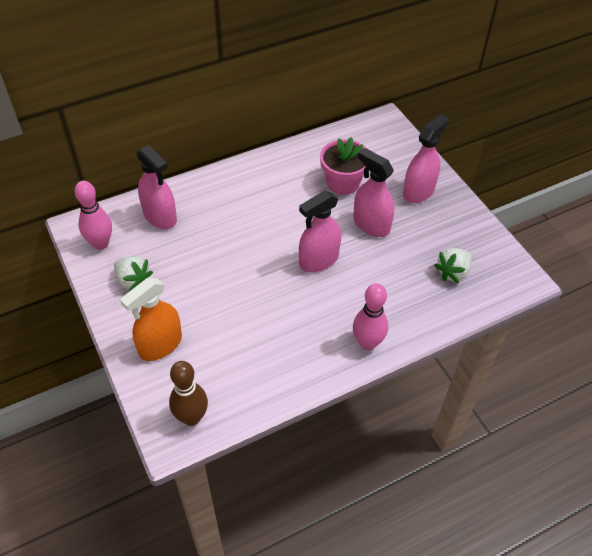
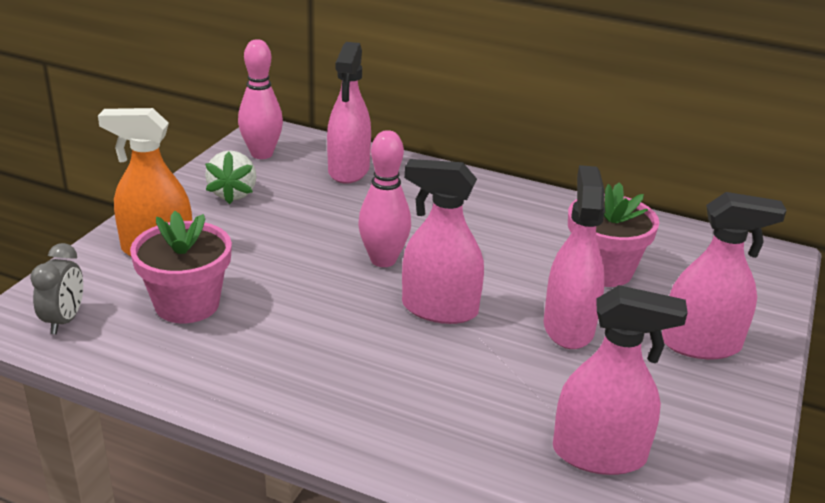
camera: 50 degrees right, 20 degrees down
brown bowling pin [169,361,208,426] -> grey clock [30,243,83,334]
pink bowling pin [353,283,388,350] -> pink bowling pin moved to [358,130,411,267]
white strawberry [434,248,472,283] -> pink spray bottle [553,285,688,475]
none -> pink flower pot [130,211,232,323]

